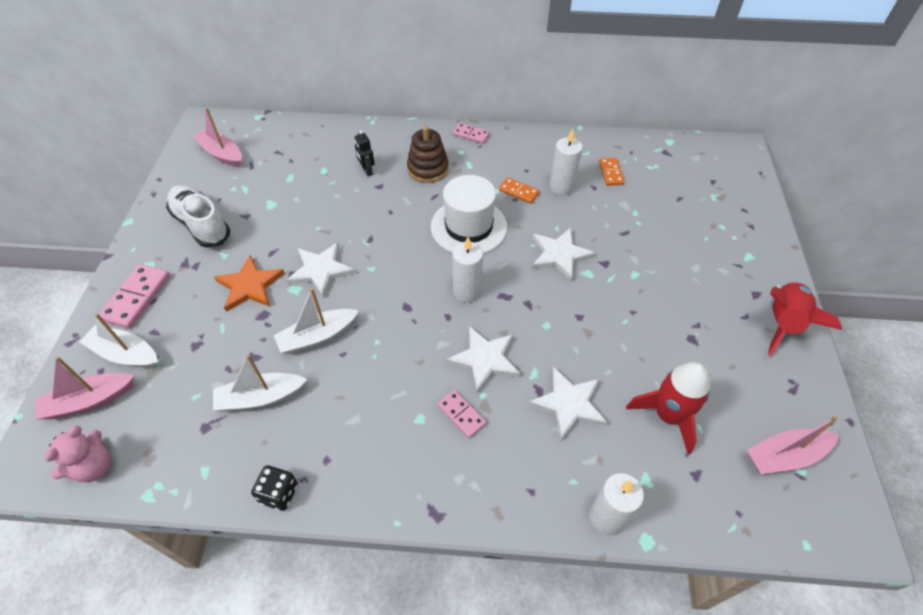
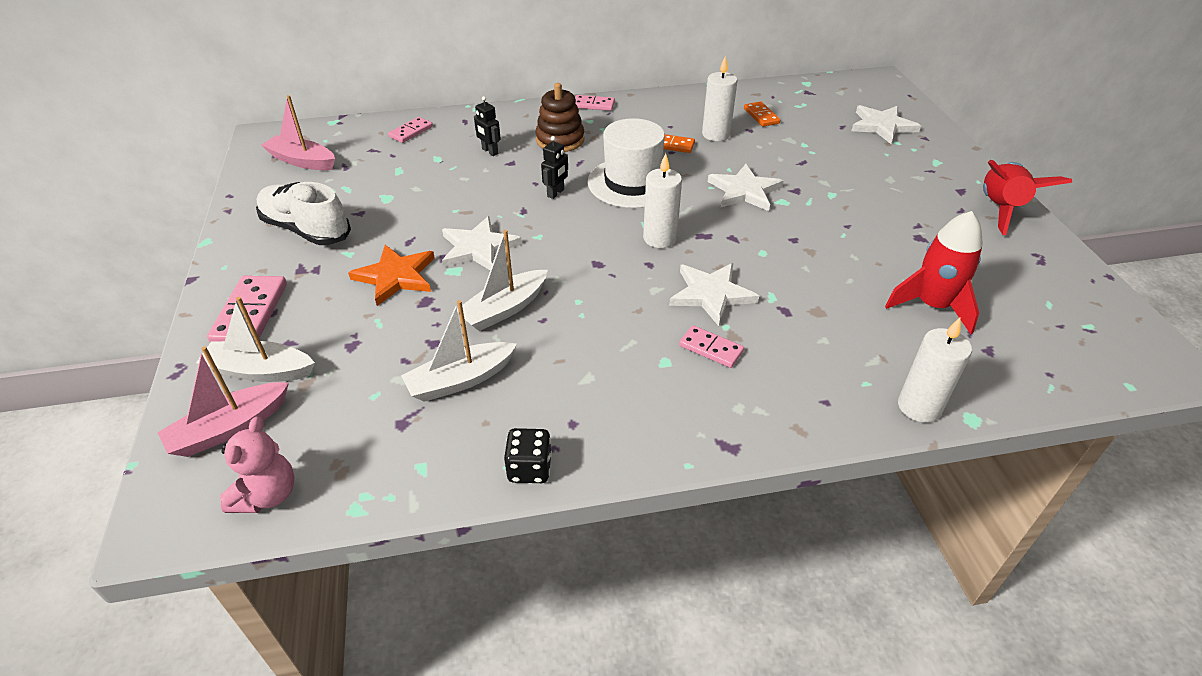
camera: 15 degrees left, 10 degrees down
white star [528,367,607,440] -> white star moved to [851,105,921,144]
pink boat [747,416,839,474] -> none
none -> pink domino [388,117,433,143]
none -> black robot [541,136,568,199]

